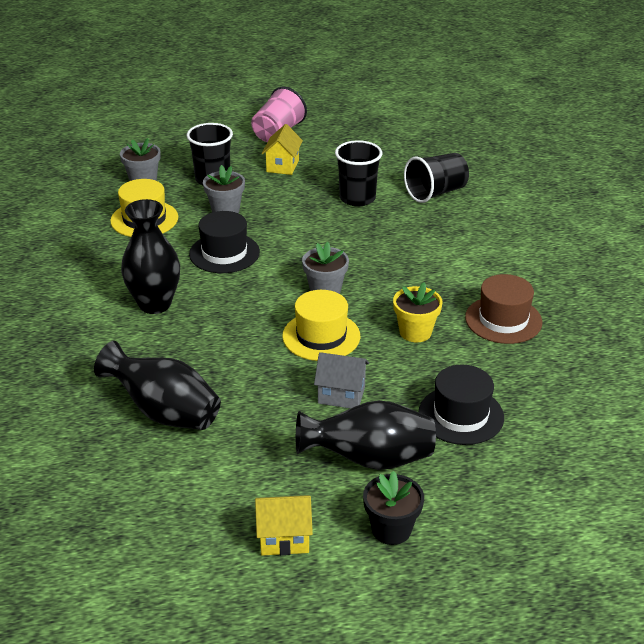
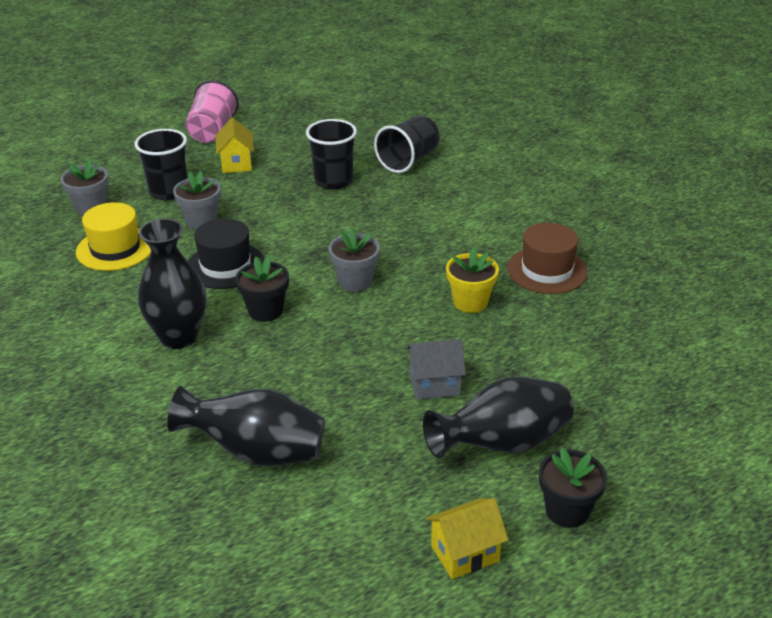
camera: 20 degrees left, 0 degrees up
yellow hat [282,290,360,361] -> none
black hat [419,365,504,445] -> none
none -> black flower pot [235,256,289,322]

